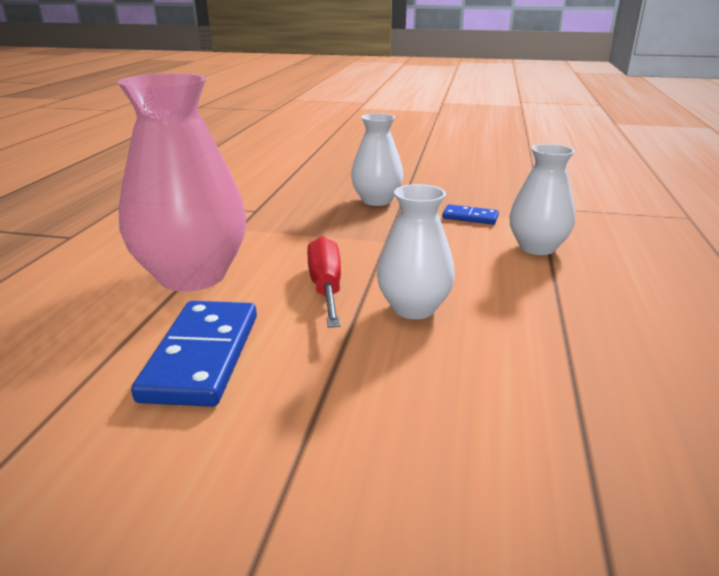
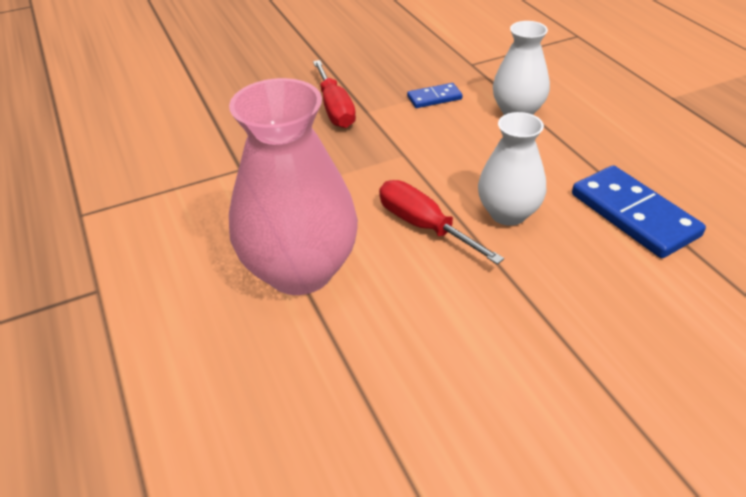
camera: 35 degrees left, 15 degrees up
blue domino [131,301,257,407] -> blue domino moved to [572,165,706,258]
white vase [351,113,403,206] -> red screwdriver [313,60,356,128]

